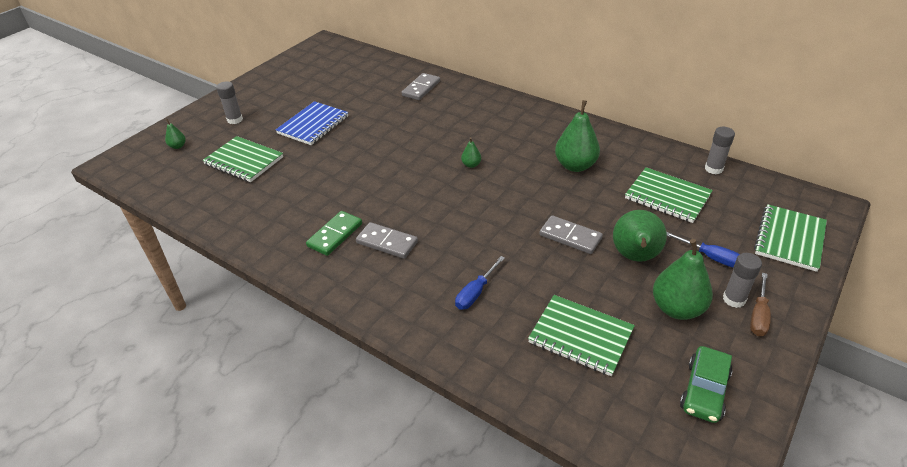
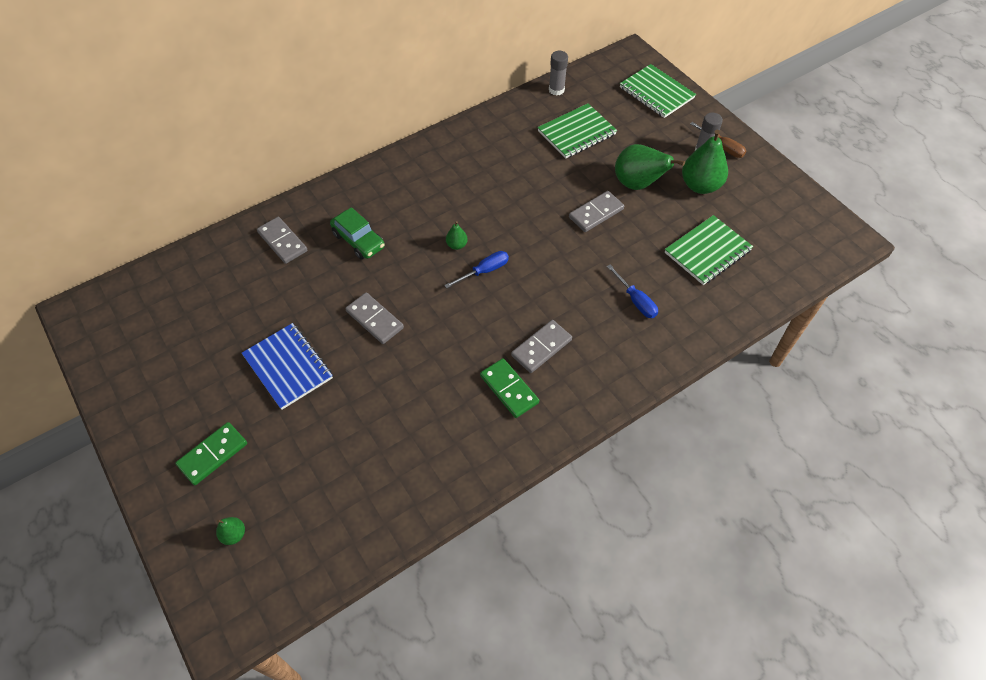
camera: 70 degrees left, 15 degrees up
green notebook [202,136,283,182] -> none
grey glue stick [216,81,243,124] -> green domino [175,422,247,485]
green pear [555,100,600,172] -> none
blue screwdriver [667,232,740,268] -> blue screwdriver moved to [444,251,509,288]
green car [680,346,733,423] -> green car moved to [330,207,385,260]
none -> grey domino [345,292,404,344]

